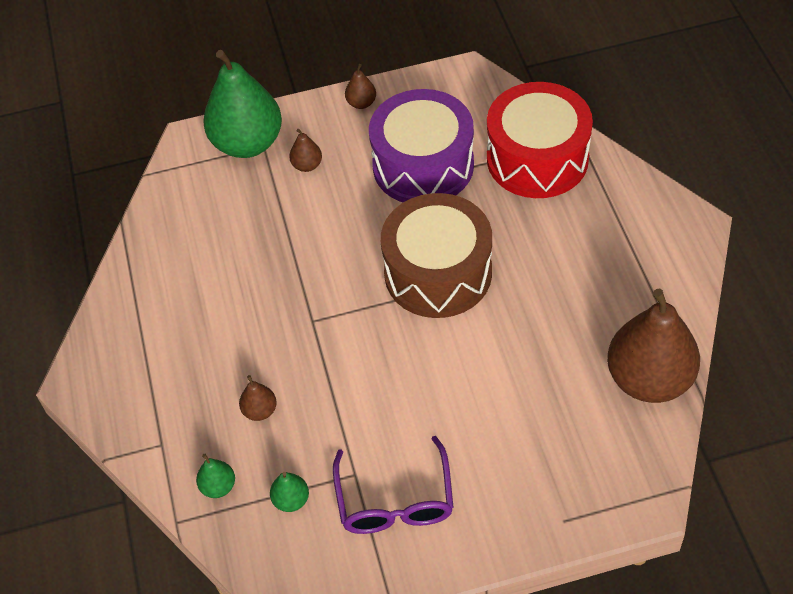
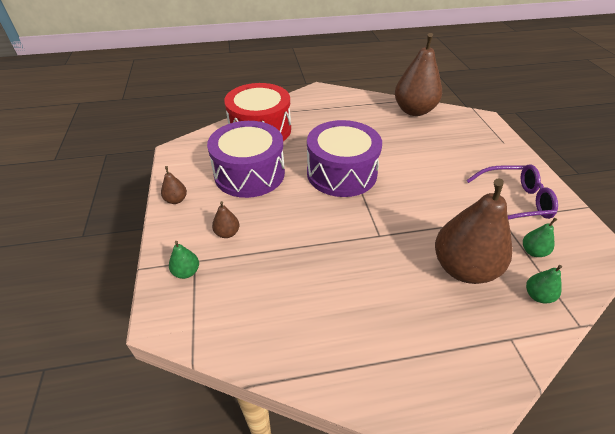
camera: 90 degrees left, 10 degrees down
green pear [203,50,282,158] -> green pear [169,241,199,279], size x0.42
brown pear [239,375,277,421] -> brown pear [435,178,512,284], size x2.40
brown drum [381,193,492,318] -> purple drum [307,120,382,197]

